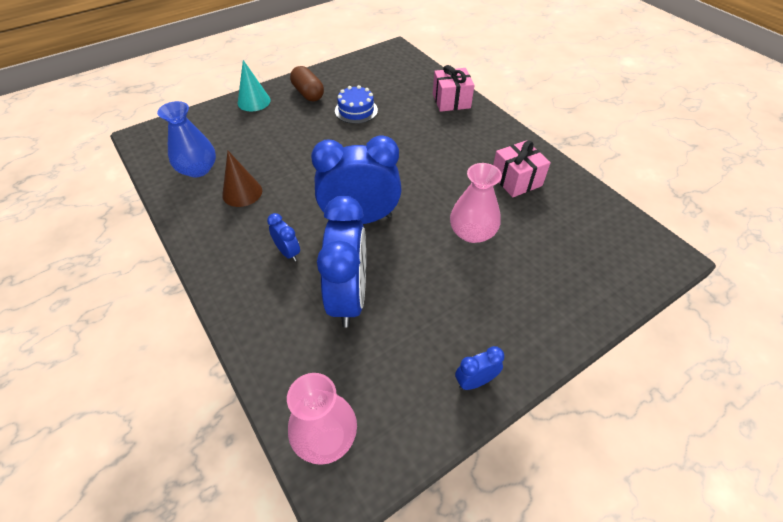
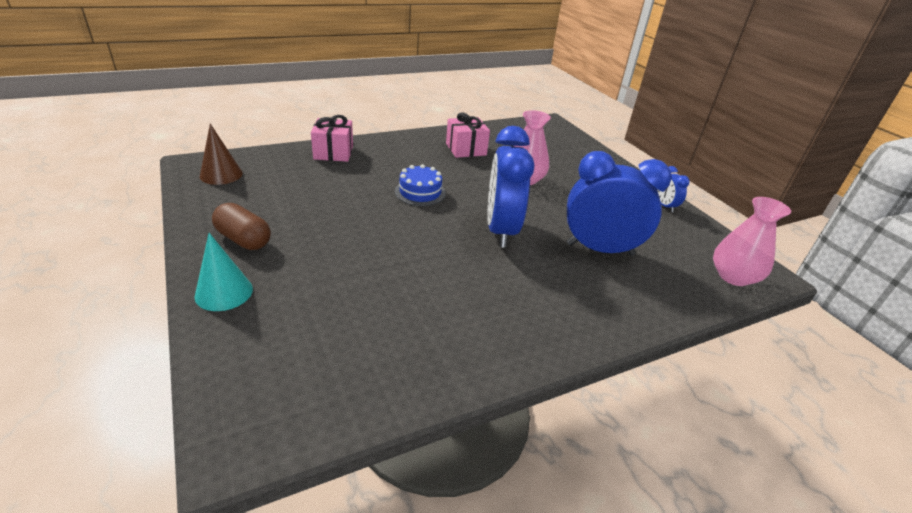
camera: 85 degrees left, 15 degrees down
blue vase [157,101,216,178] -> none
brown cone [222,151,262,207] -> brown cone moved to [200,124,243,185]
blue clock [267,213,300,262] -> none
brown capsule [290,66,324,101] -> brown capsule turned 60 degrees clockwise [212,203,271,250]
blue cake [335,85,378,124] -> blue cake moved to [395,164,446,206]

